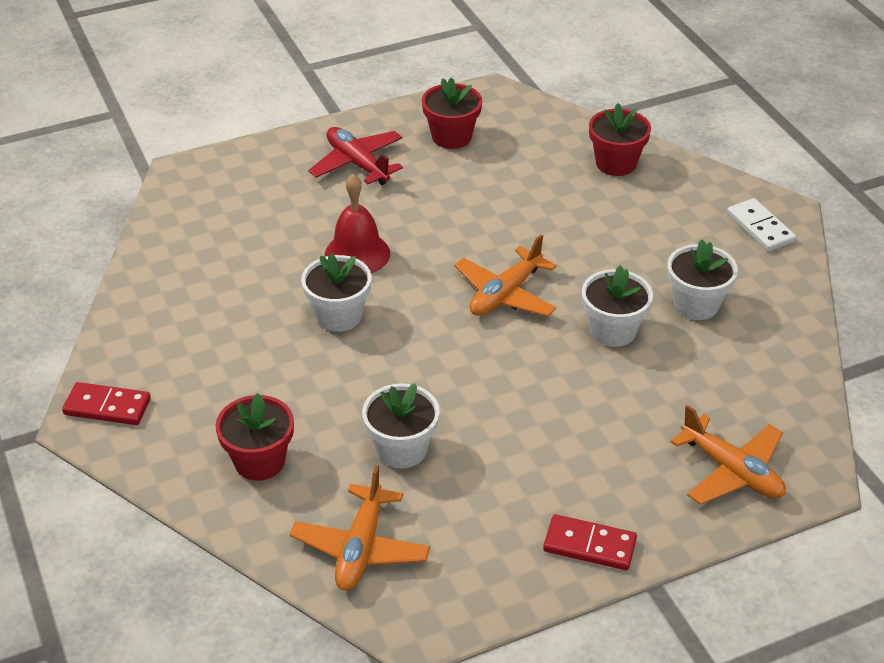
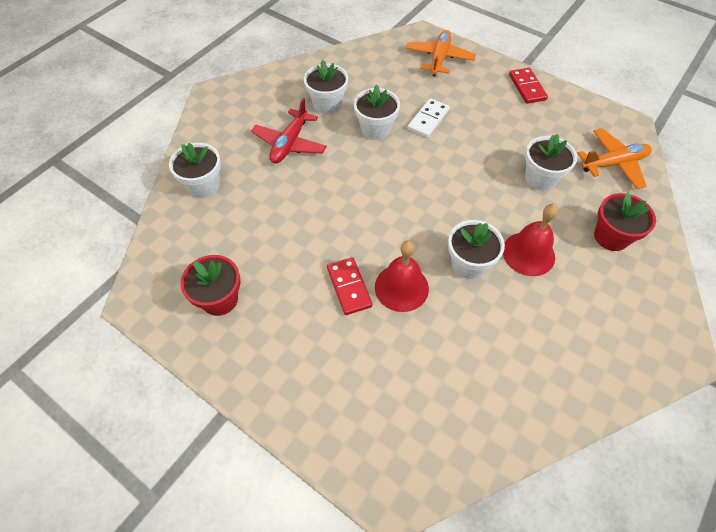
camera: 120 degrees left, 15 degrees up
red domino [62,382,151,425] -> red domino moved to [327,257,373,315]
red plane [308,127,403,185] -> red plane moved to [251,98,327,163]
orange plane [454,234,557,317] -> none
red flower pot [589,103,651,176] -> white flower pot [169,143,221,198]
white domino [727,198,796,251] -> white domino moved to [408,98,450,138]
none -> red bell [503,204,558,276]

